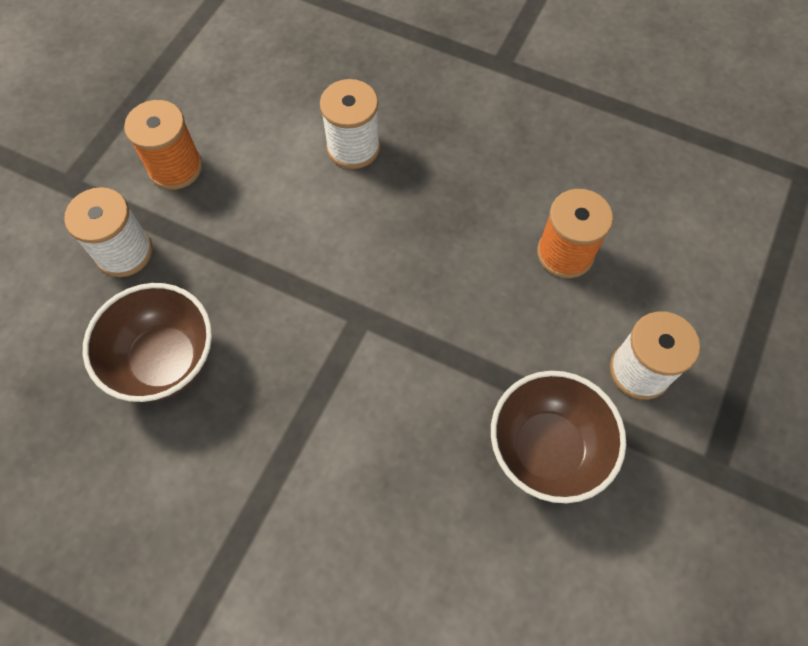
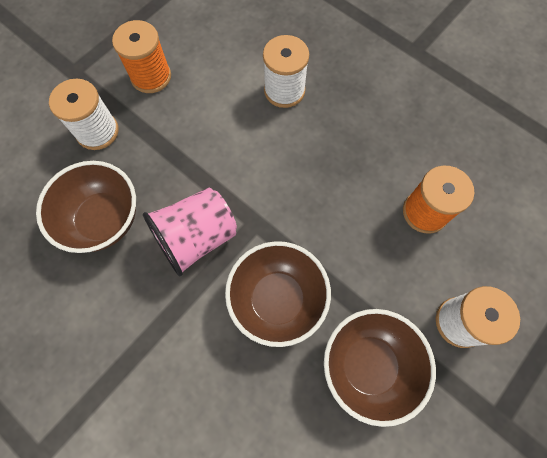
camera: 15 degrees right, 5 degrees up
none -> pink cup [143,188,237,276]
none -> brown bowl [225,241,331,347]

